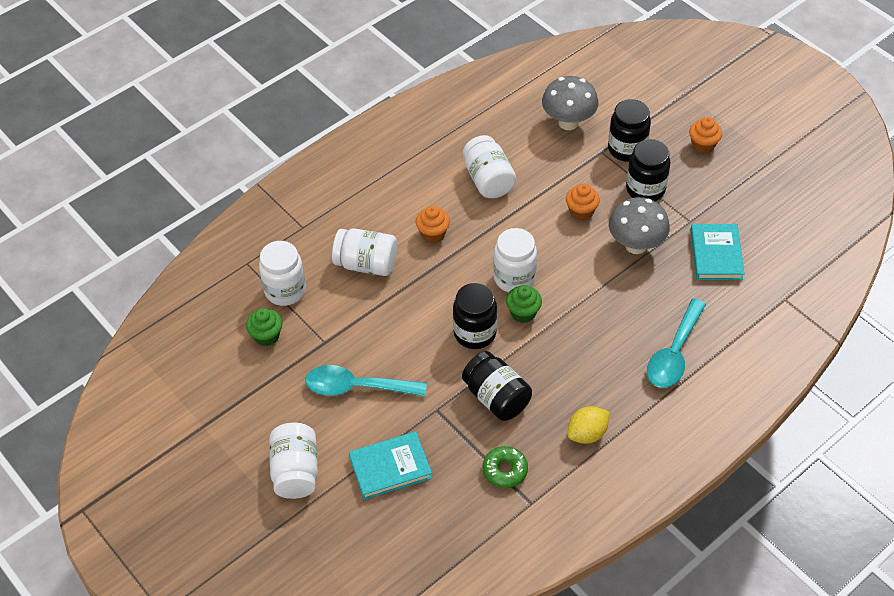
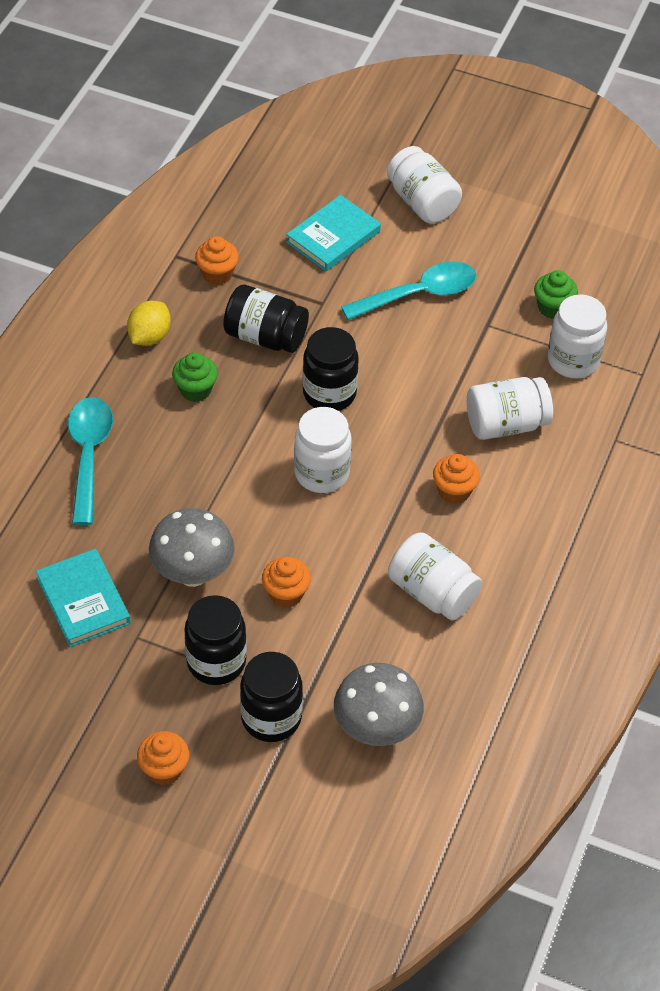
camera: 150 degrees right, 0 degrees up
green donut [482,446,528,488] -> orange cupcake [195,236,239,285]
green cupcake [506,285,542,323] -> green cupcake moved to [172,352,218,402]

